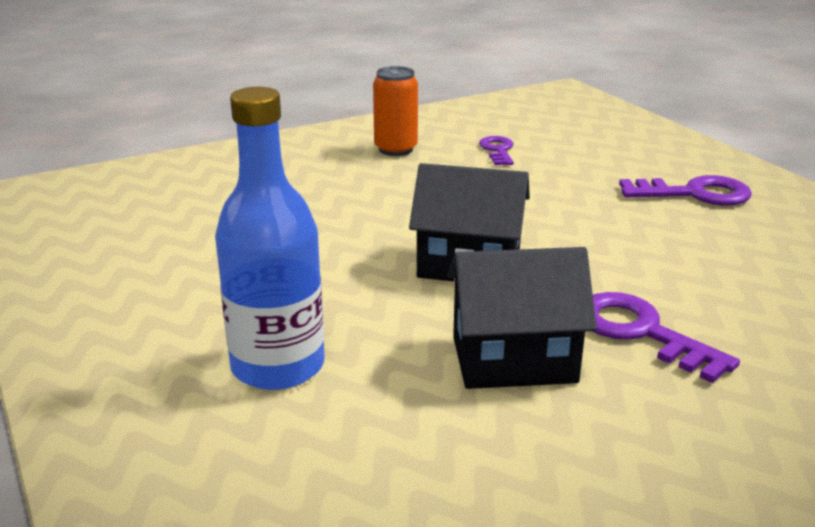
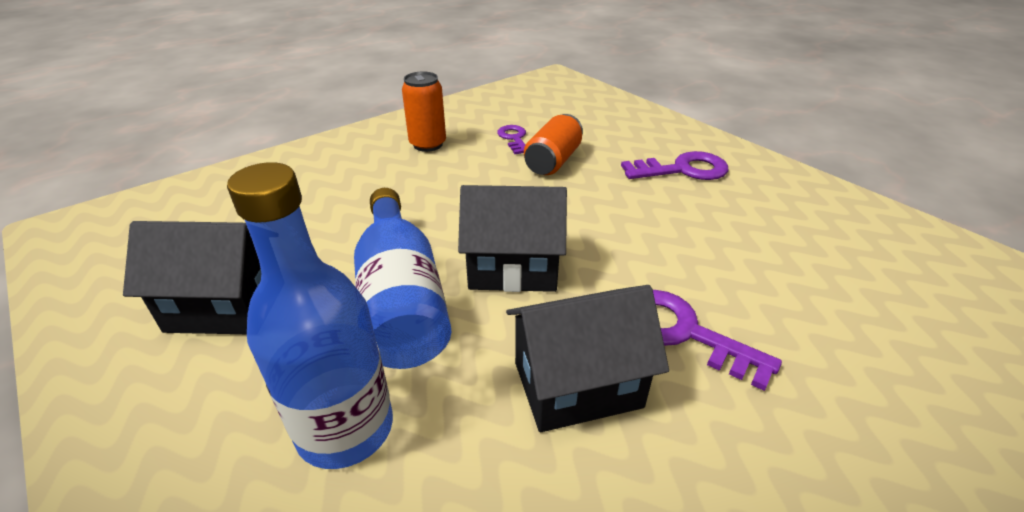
camera: 10 degrees left, 10 degrees up
none -> black house [123,221,261,334]
none -> blue bottle [354,188,451,369]
none -> orange can [524,114,583,175]

